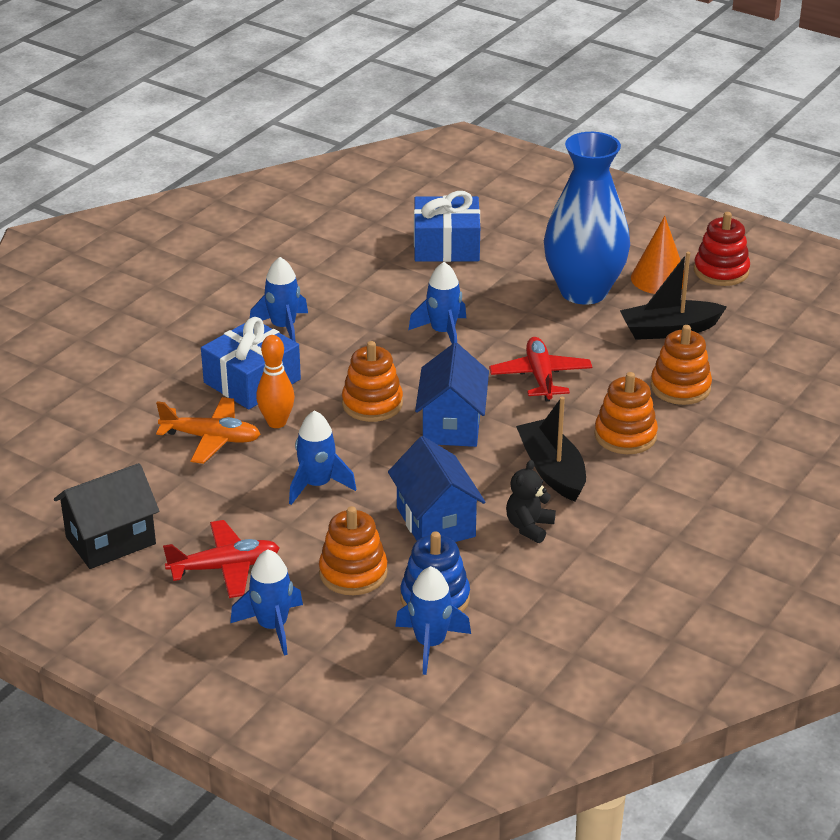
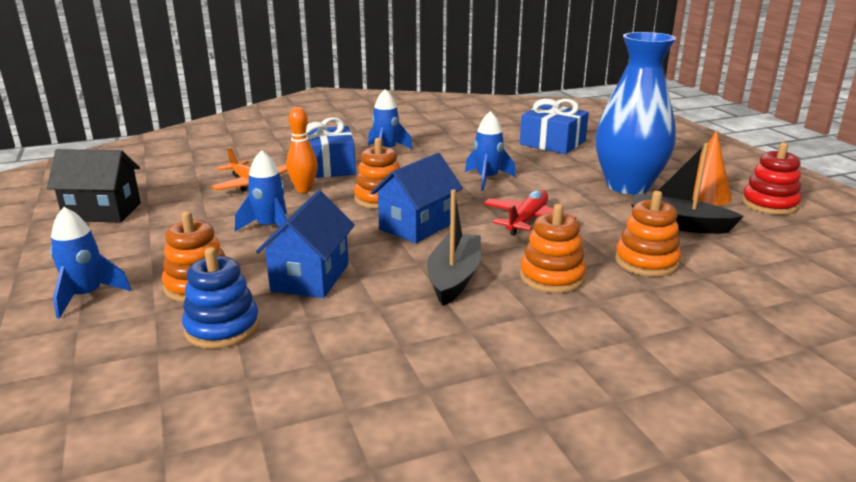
camera: 35 degrees right, 10 degrees down
red plane [163,520,280,598] -> none
blue rocket [395,566,471,675] -> none
black teddy bear [506,460,556,543] -> none

